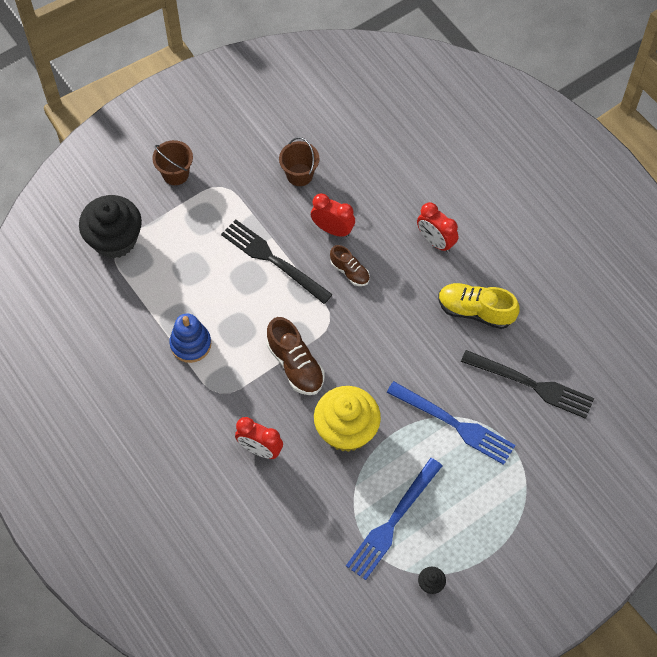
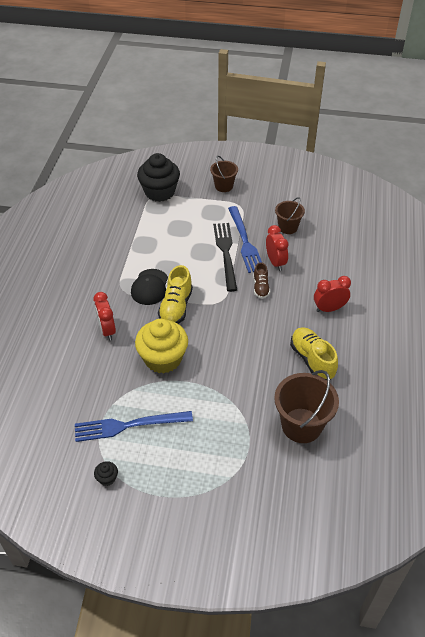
camera: 45 degrees right, 15 degrees down
blue stacking toy [169,313,211,363] -> none
brown shoe [267,317,325,395] -> yellow shoe [158,265,193,324]
blue fork [387,381,515,465] -> blue fork moved to [228,206,262,273]
red clock [417,202,458,252] -> red clock turned 75 degrees clockwise [314,276,351,312]
black fork [461,350,594,419] -> brown bucket [274,370,339,443]
none -> black cap [131,269,168,305]

